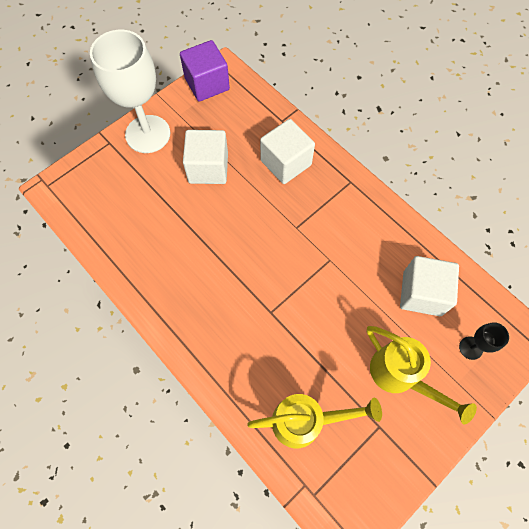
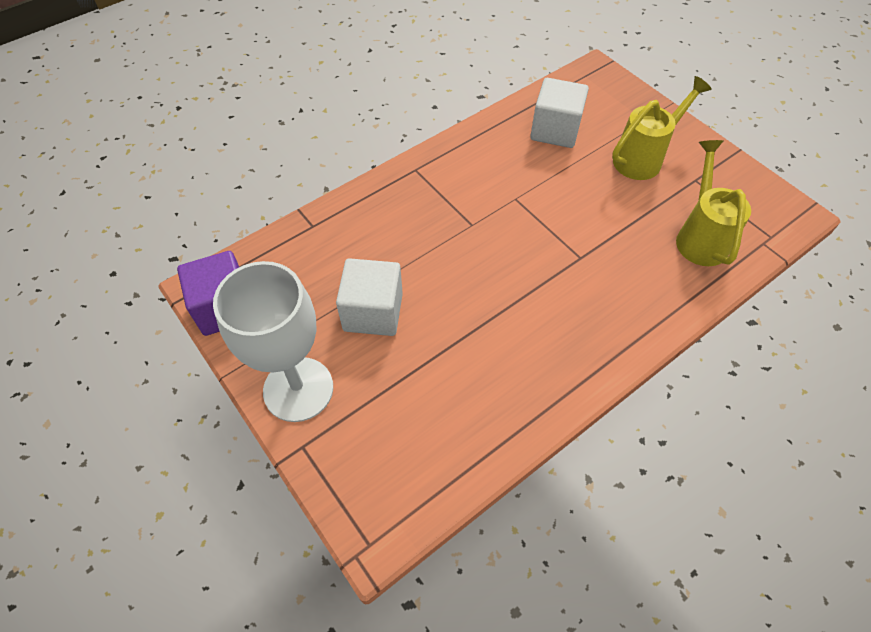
camera: 85 degrees left, 10 degrees down
white cube [260,119,315,184] -> none
black goblet [459,322,509,360] -> none

